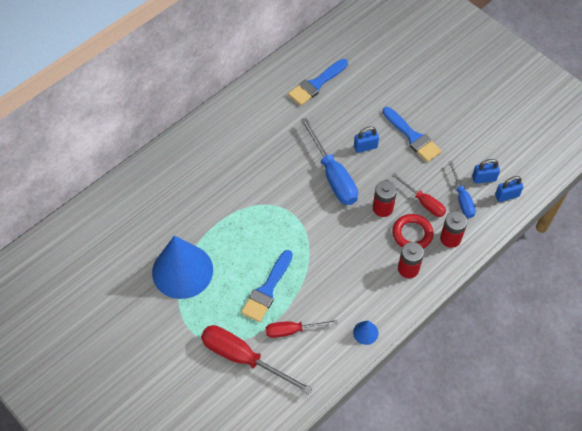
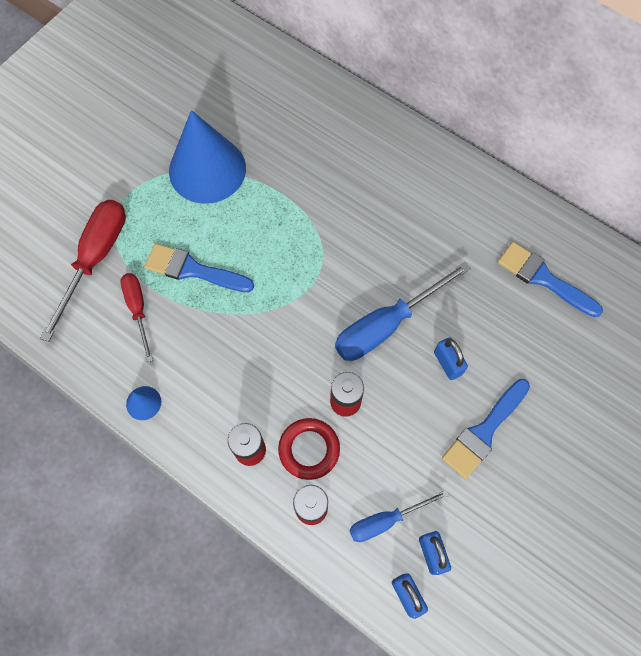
camera: 80 degrees right, 10 degrees up
red screwdriver [392,173,446,217] -> none

